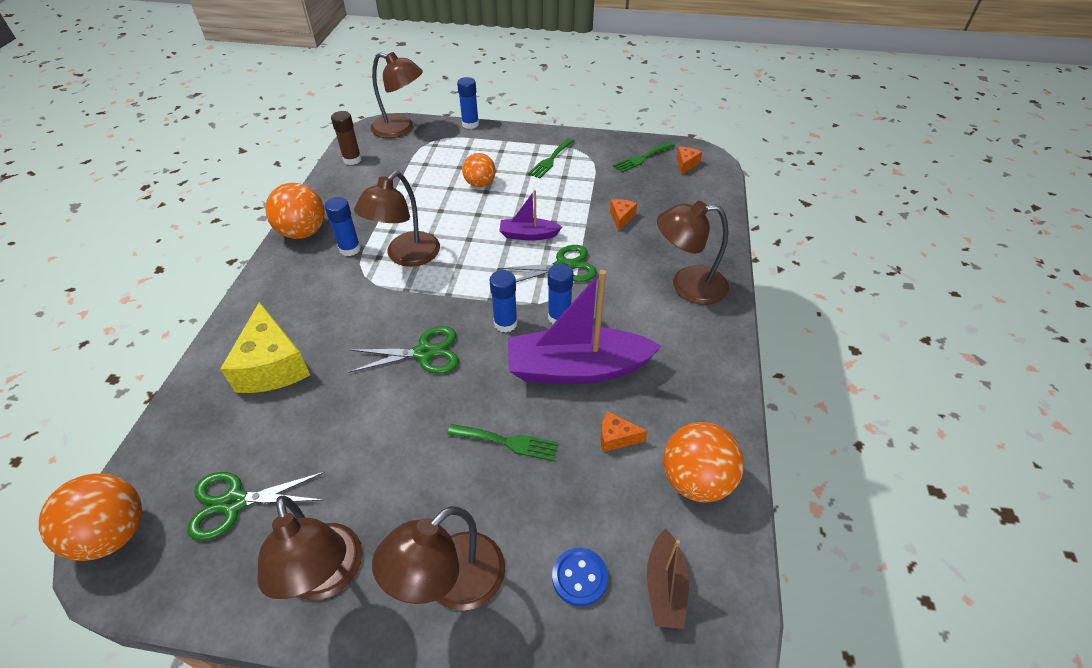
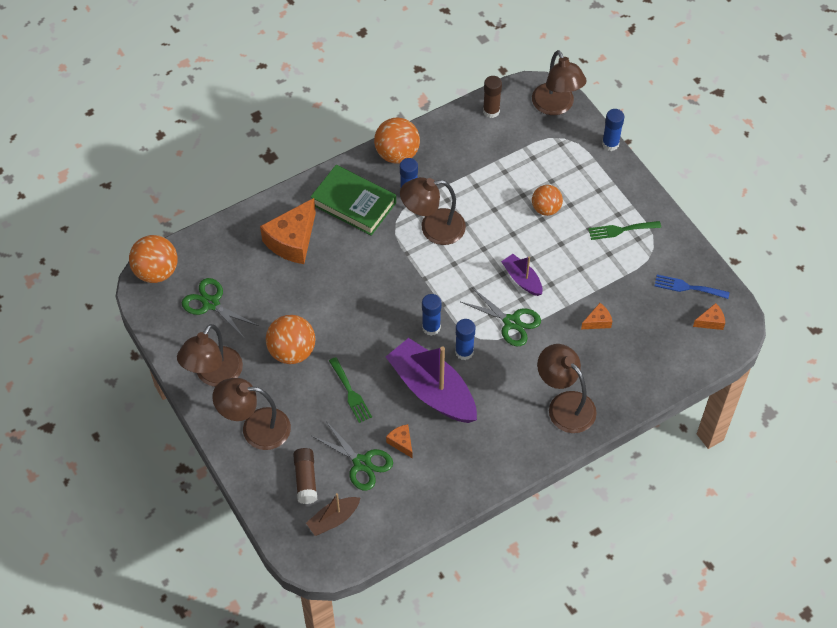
camera: 50 degrees right, 10 degrees up
yellow cheese [220,302,310,393] -> orange cheese [260,198,316,264]
green scissors [349,326,459,374] -> green scissors moved to [312,421,393,491]
blue button [552,548,608,606] -> brown glue stick [293,448,317,504]
green fork [613,142,675,172] -> blue fork [655,275,730,299]
orange ball [663,422,744,503] -> orange ball moved to [266,315,315,364]
none -> green book [311,165,396,236]

